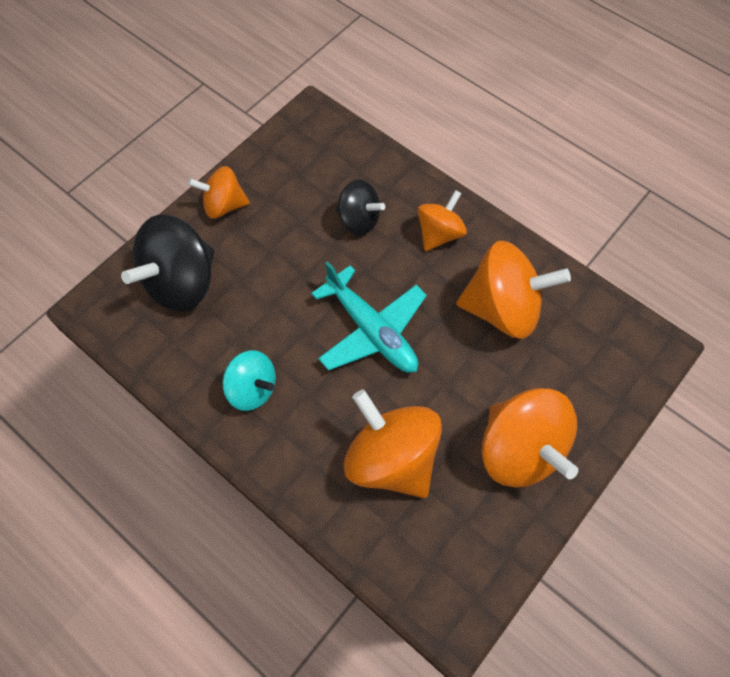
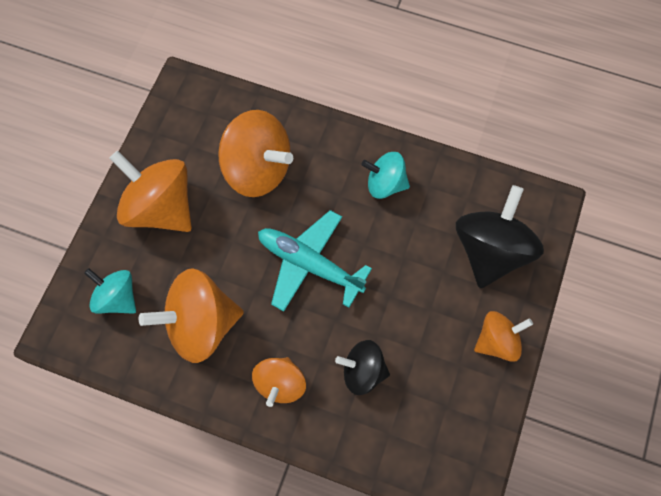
camera: 160 degrees right, 5 degrees up
none -> turquoise spinning top [84,268,136,314]

